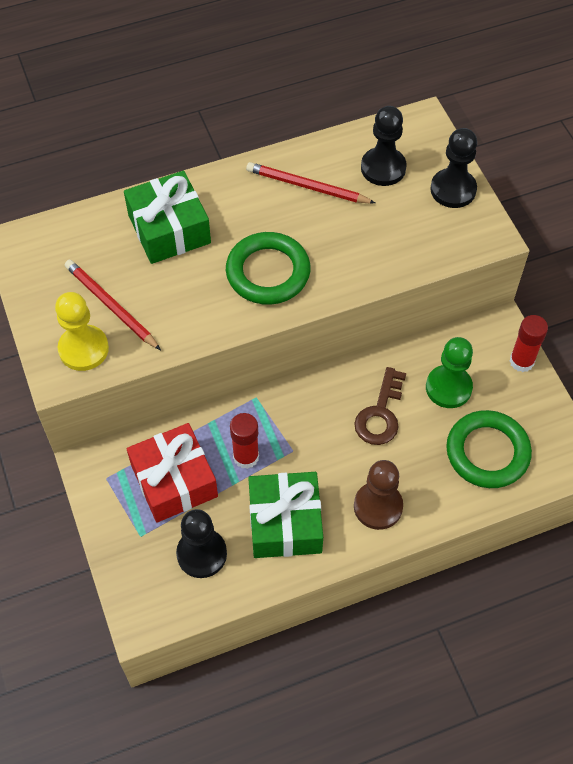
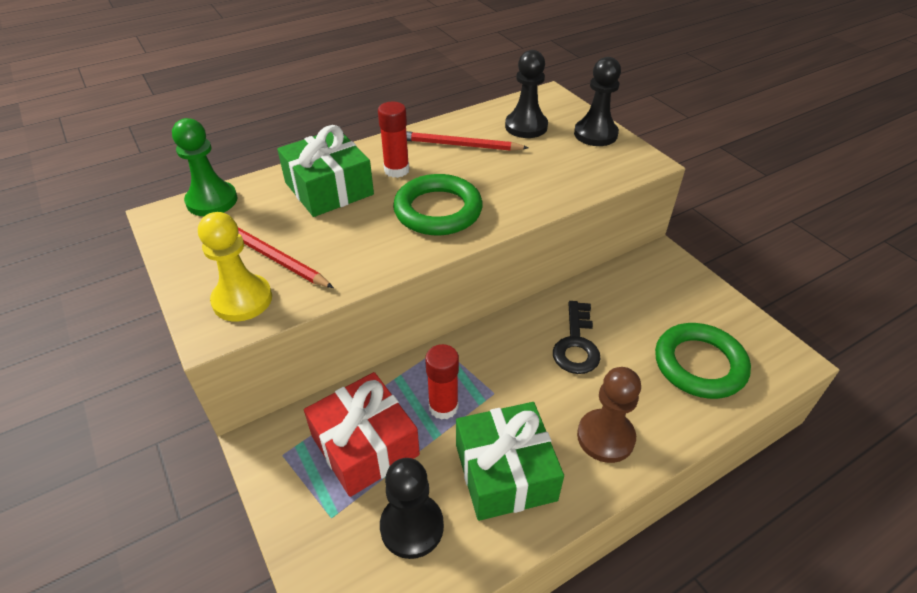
camera: 10 degrees left, 15 degrees down
brown key [354,367,406,445] -> black key [553,301,600,374]
green pawn [426,337,473,408] -> green pawn moved to [172,118,238,216]
red glue stick [510,315,548,372] -> red glue stick moved to [378,102,410,178]

